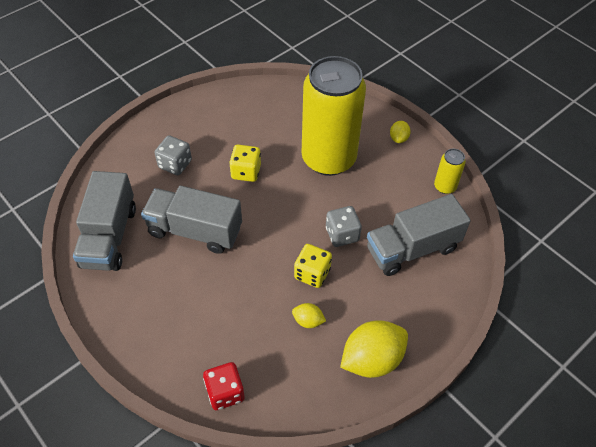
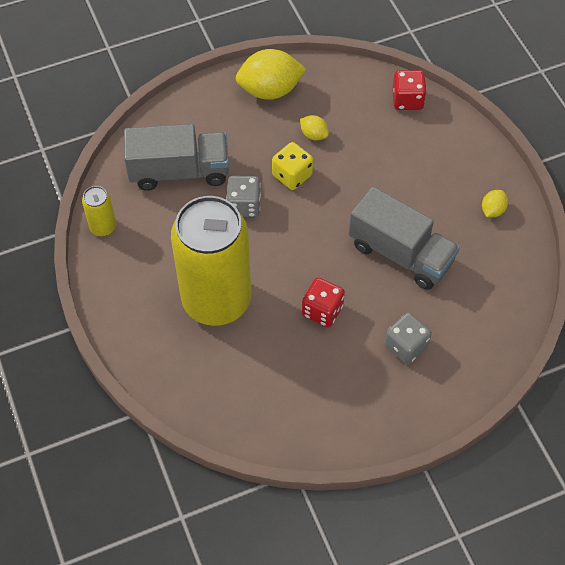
camera: 160 degrees left, 5 degrees up
grey truck [73,171,136,271] -> none
yellow dice [229,145,261,182] -> red dice [302,278,345,327]
yellow lemon [390,121,411,143] -> yellow lemon moved to [482,190,508,217]

